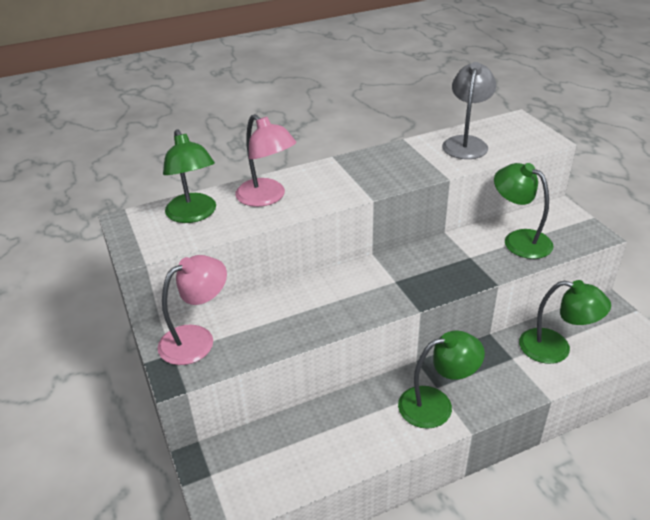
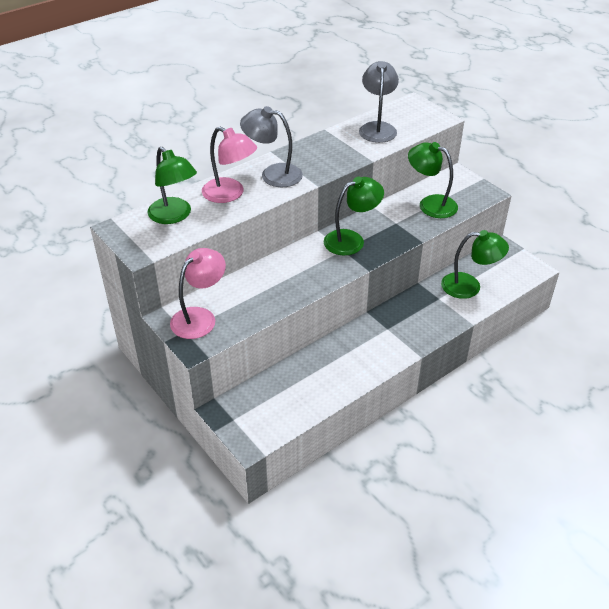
camera: 15 degrees left, 5 degrees up
green lamp [398,330,485,429] -> green lamp moved to [323,177,384,255]
none -> grey lamp [240,106,303,187]

